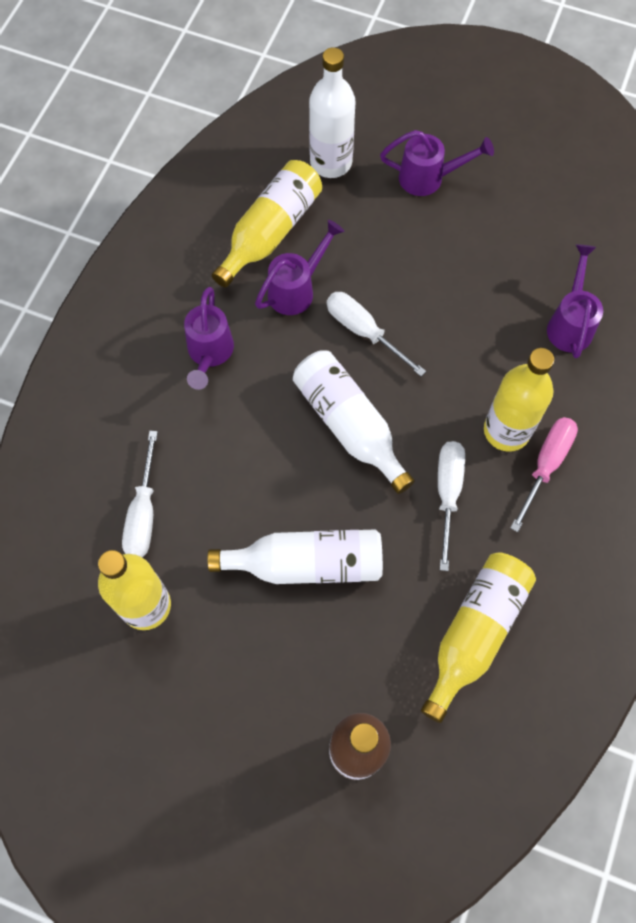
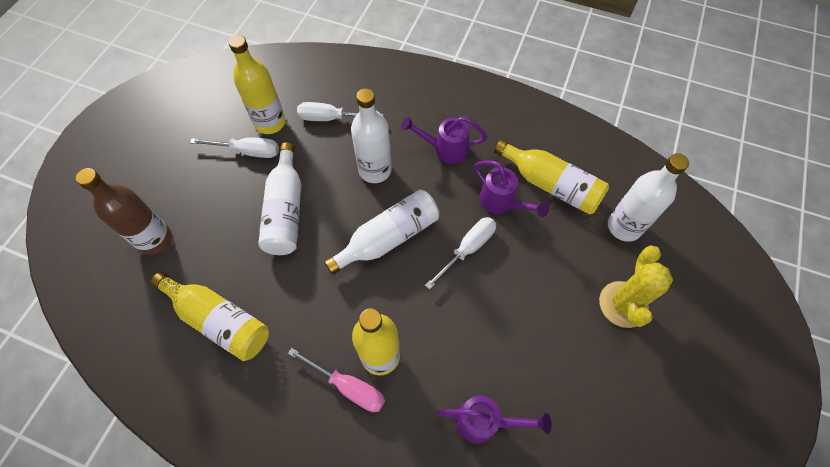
camera: 90 degrees right, 5 degrees down
purple watering can [380,130,494,196] -> yellow cactus [599,245,673,328]
white screwdriver [438,441,465,571] -> white screwdriver moved to [190,138,279,158]
none -> white bottle [351,88,392,183]

